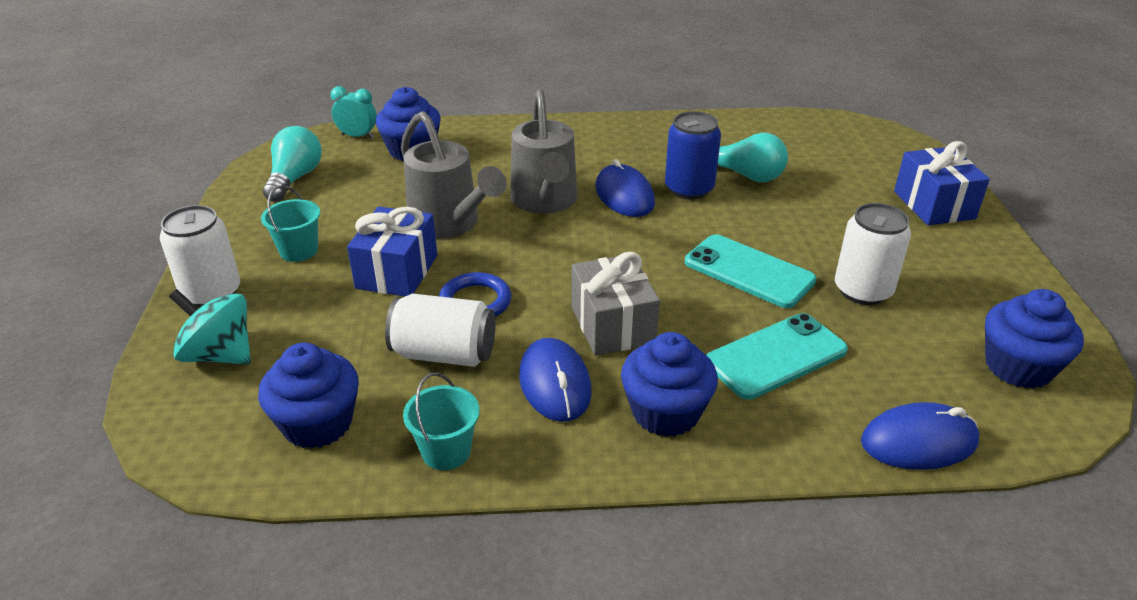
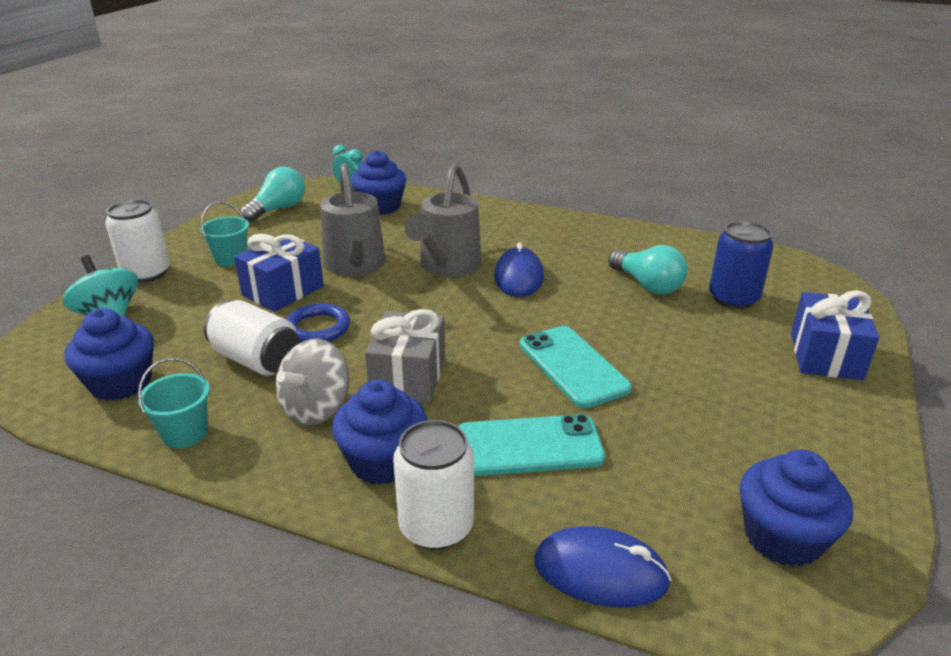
camera: 25 degrees right, 5 degrees down
blue mouse [519,338,592,422] -> grey spinning top [276,339,349,425]
blue can [665,111,721,199] -> blue can moved to [709,221,773,309]
white can [835,203,911,305] -> white can moved to [393,420,474,550]

